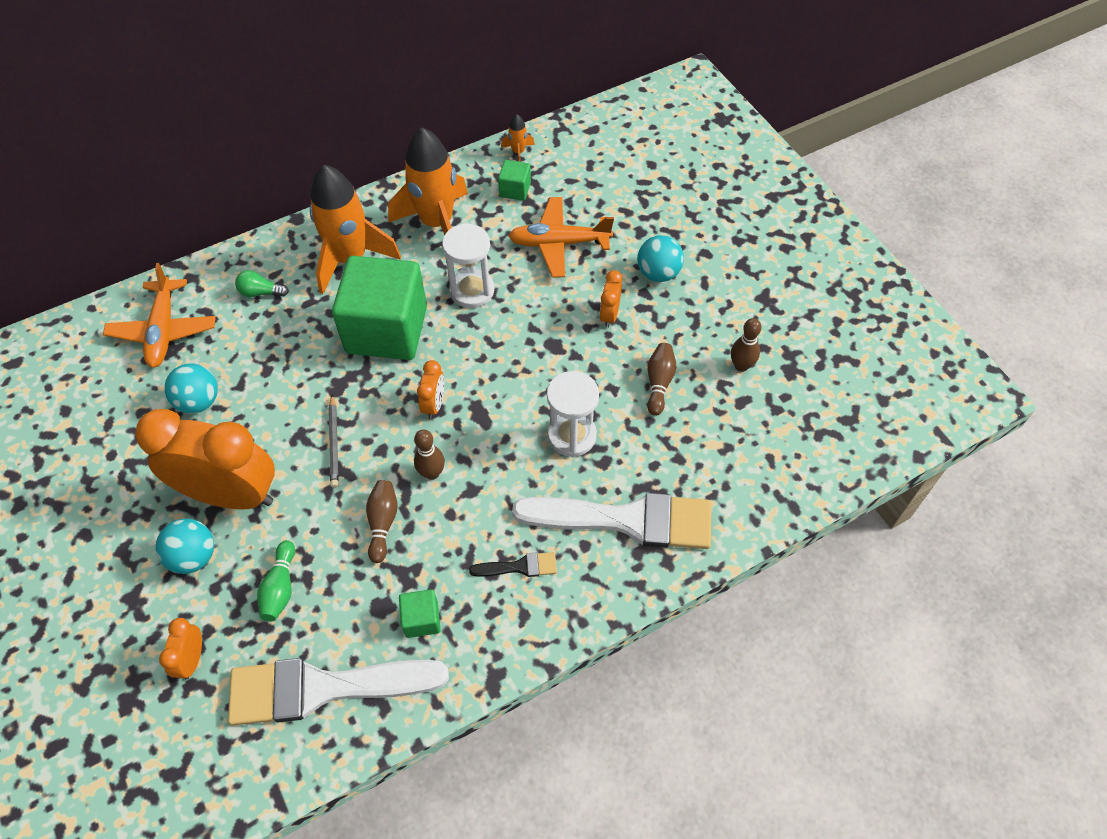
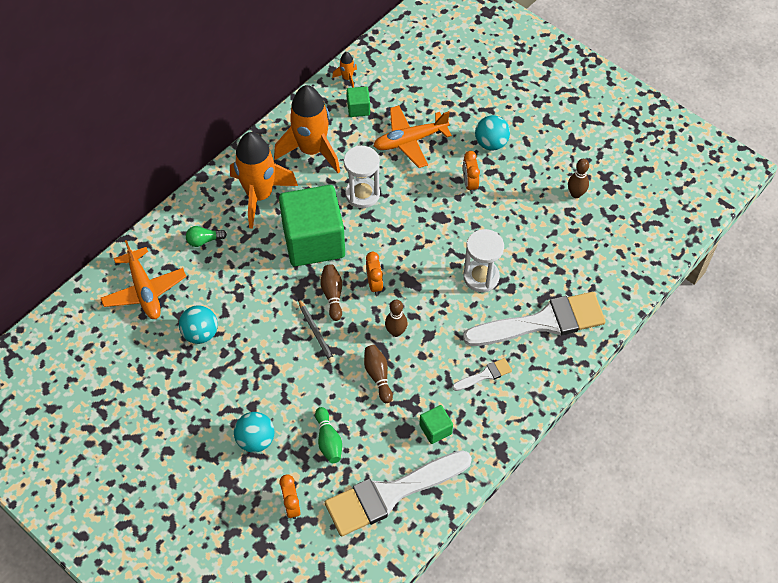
camera: 20 degrees left, 0 degrees up
orange clock [135,409,275,510] -> none
black brush [469,552,557,577] -> white brush [452,358,512,391]
brown bowling pin [647,343,676,416] -> brown bowling pin moved to [320,264,342,321]

